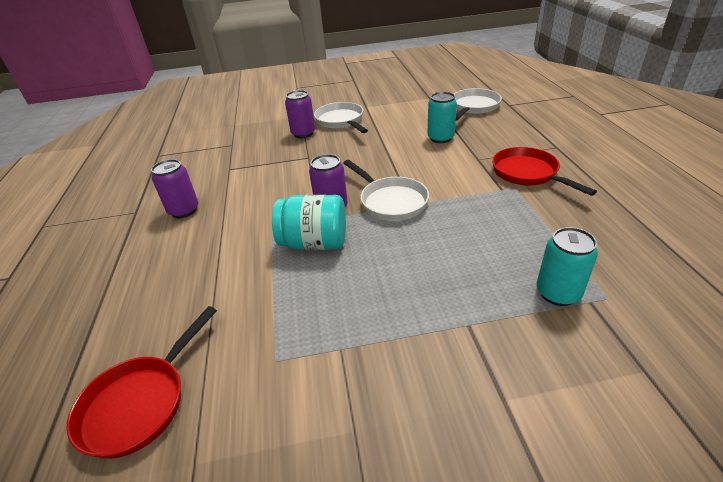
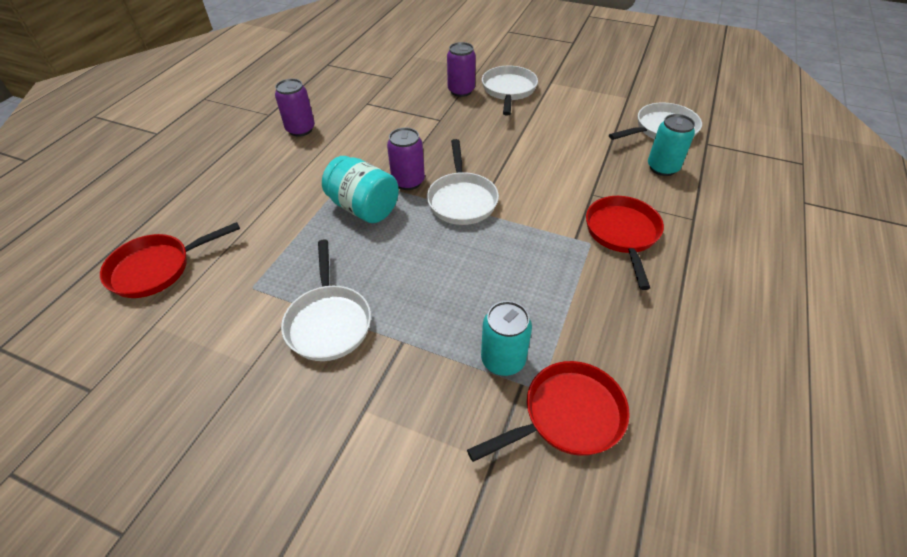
camera: 30 degrees right, 10 degrees up
turquoise can [427,92,457,143] -> turquoise can moved to [648,114,695,176]
none -> white pan [281,240,371,361]
none -> red pan [467,361,630,462]

